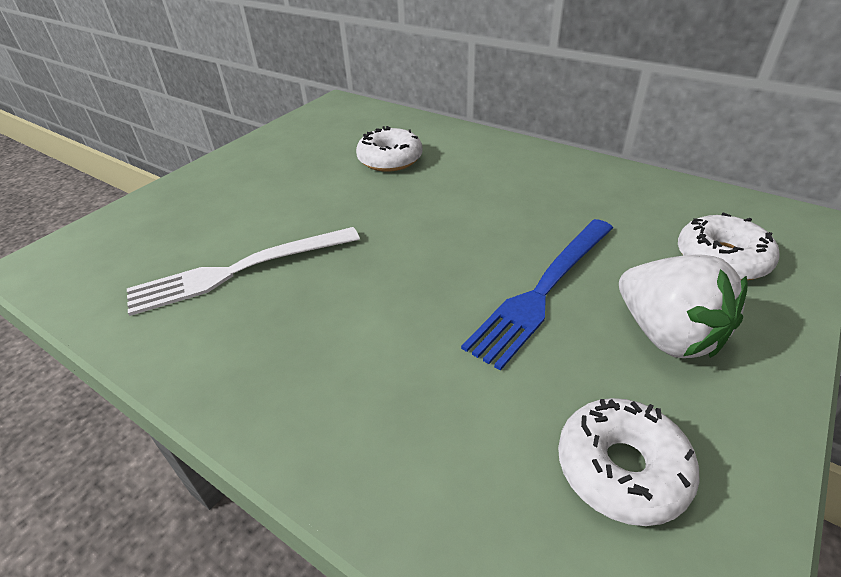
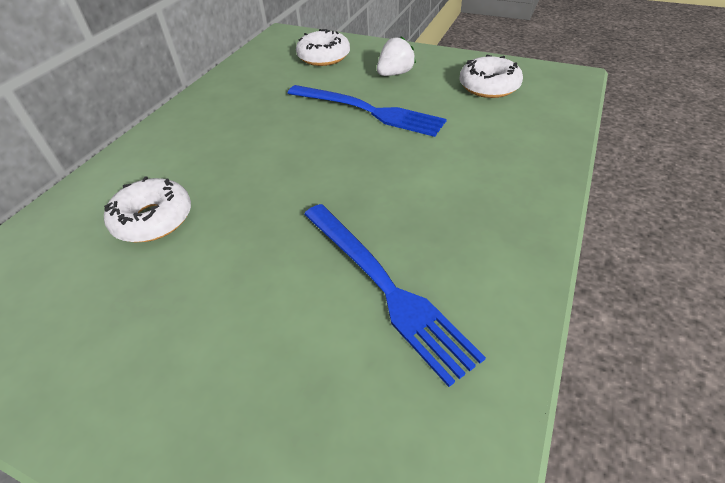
camera: 100 degrees left, 5 degrees up
white fork [127,227,360,316] -> blue fork [304,204,486,387]
white strawberry [619,254,748,358] -> white strawberry [377,36,416,76], size x0.64

